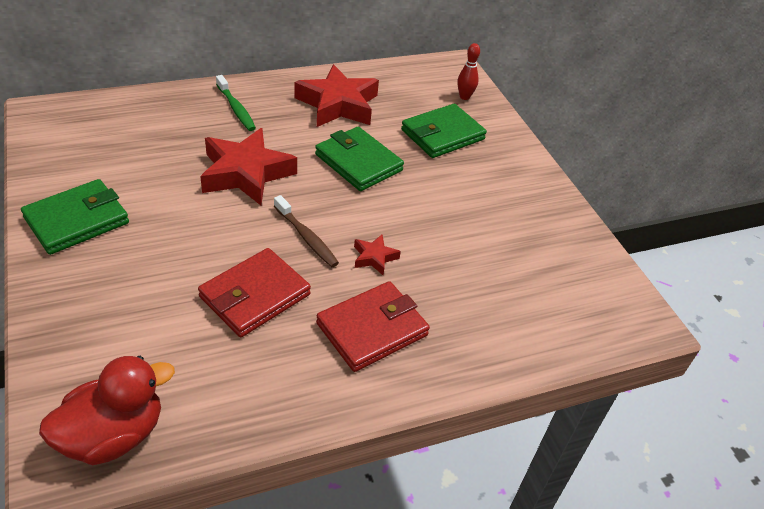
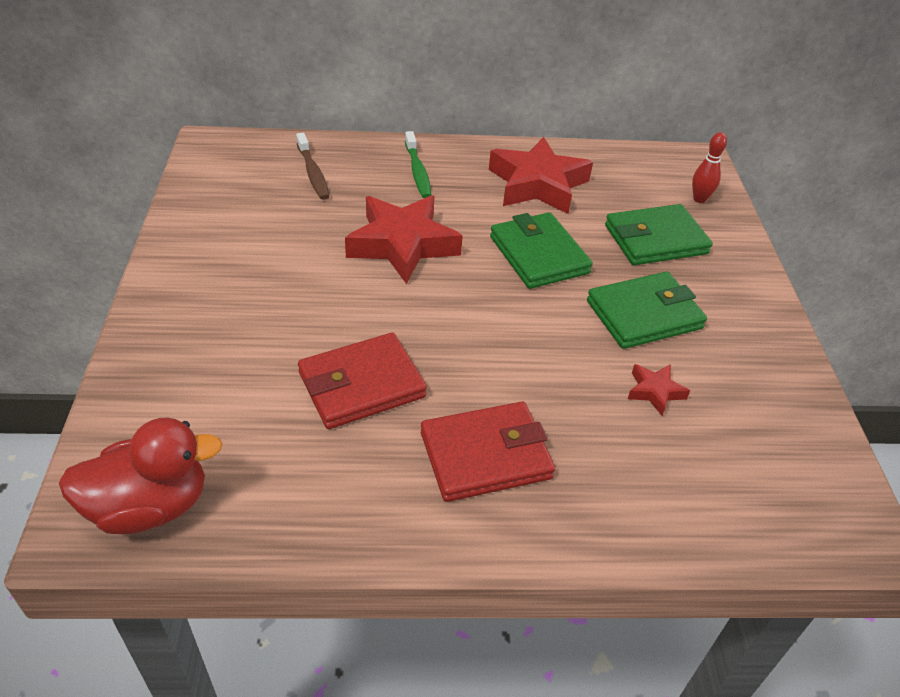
camera: 20 degrees right, 0 degrees up
green wallet [21,179,129,255] -> green wallet moved to [587,272,707,349]
brown toothbrush [274,195,339,267] -> brown toothbrush moved to [296,133,330,200]
red star [354,235,401,275] -> red star moved to [628,364,690,416]

